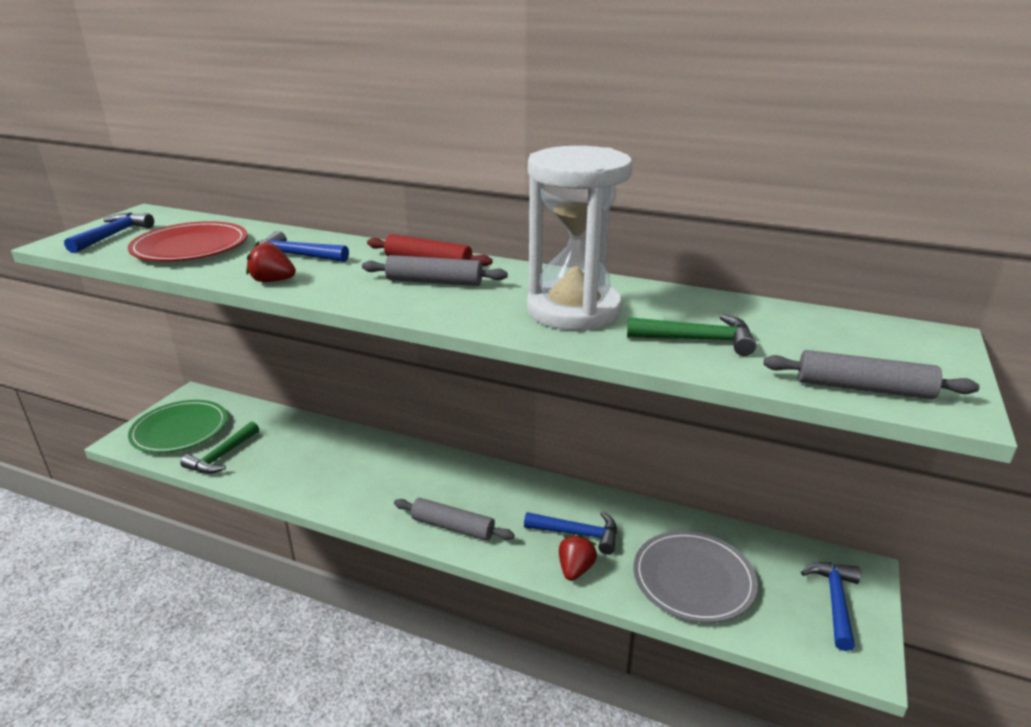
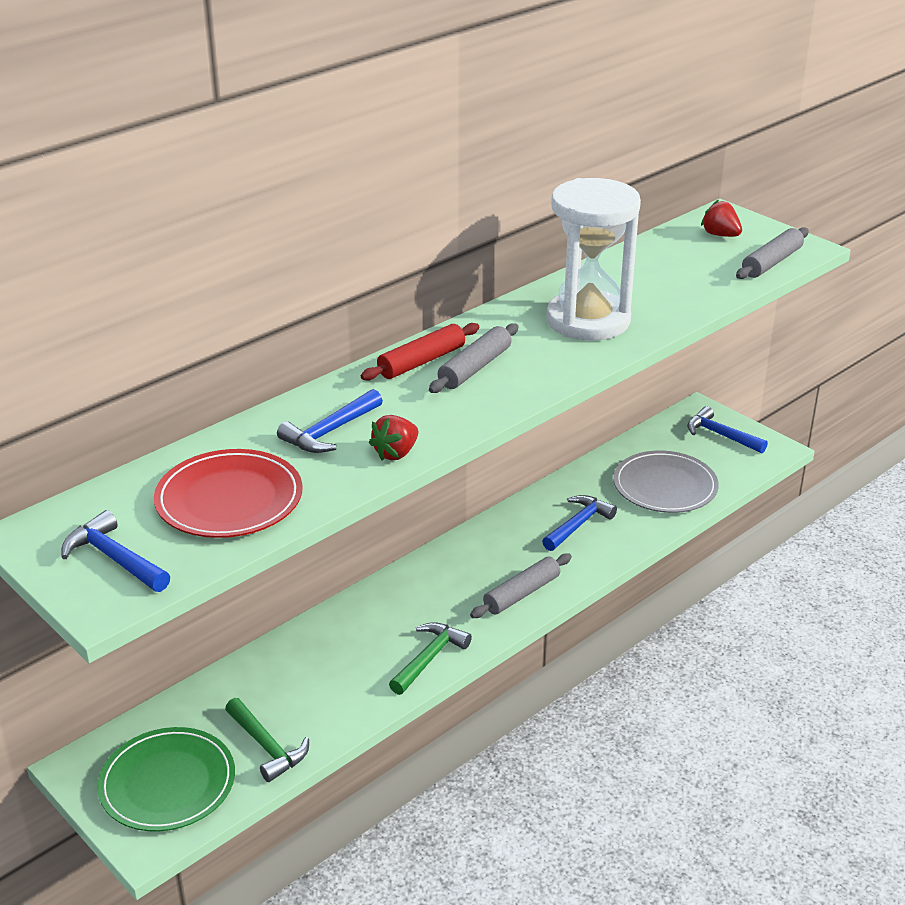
camera: 65 degrees left, 5 degrees up
red strawberry [559,534,597,581] -> red strawberry moved to [701,200,742,237]
green hammer [627,314,756,356] -> green hammer moved to [389,622,472,695]

